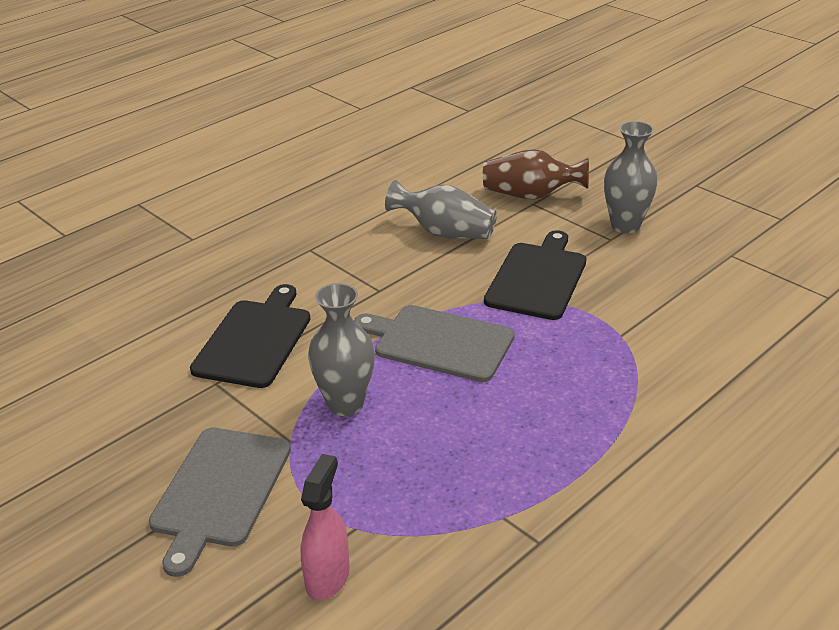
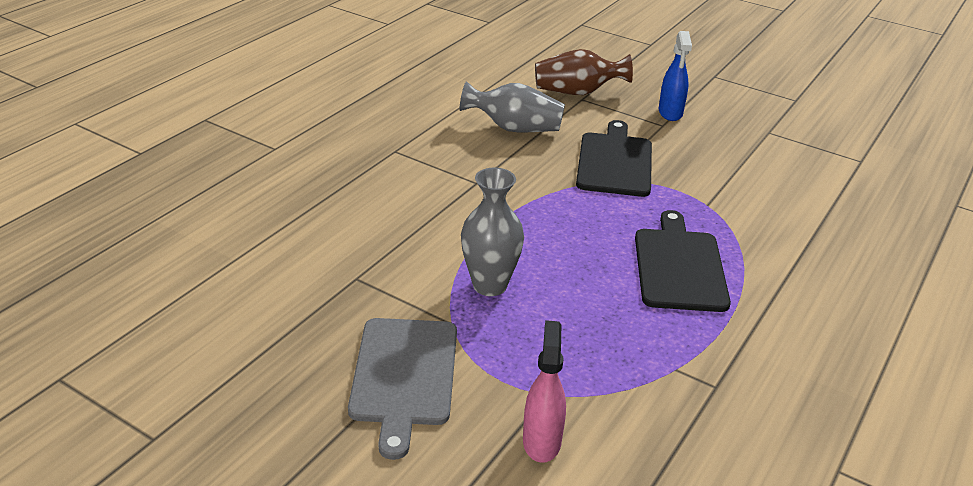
camera: 15 degrees left, 0 degrees up
black cutting board [190,284,311,388] -> black cutting board moved to [635,210,731,312]
grey cutting board [354,305,515,382] -> none
grey vase [604,121,658,233] -> blue spray bottle [659,31,692,121]

